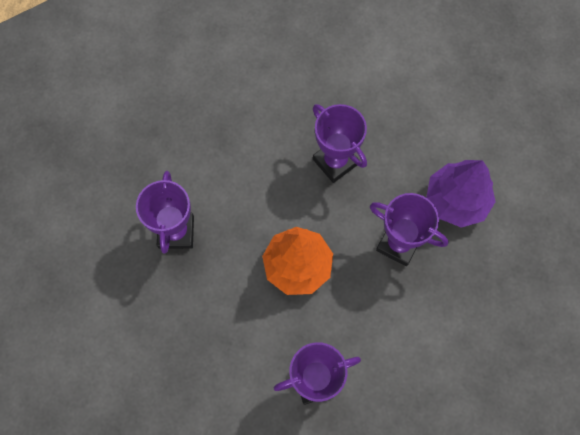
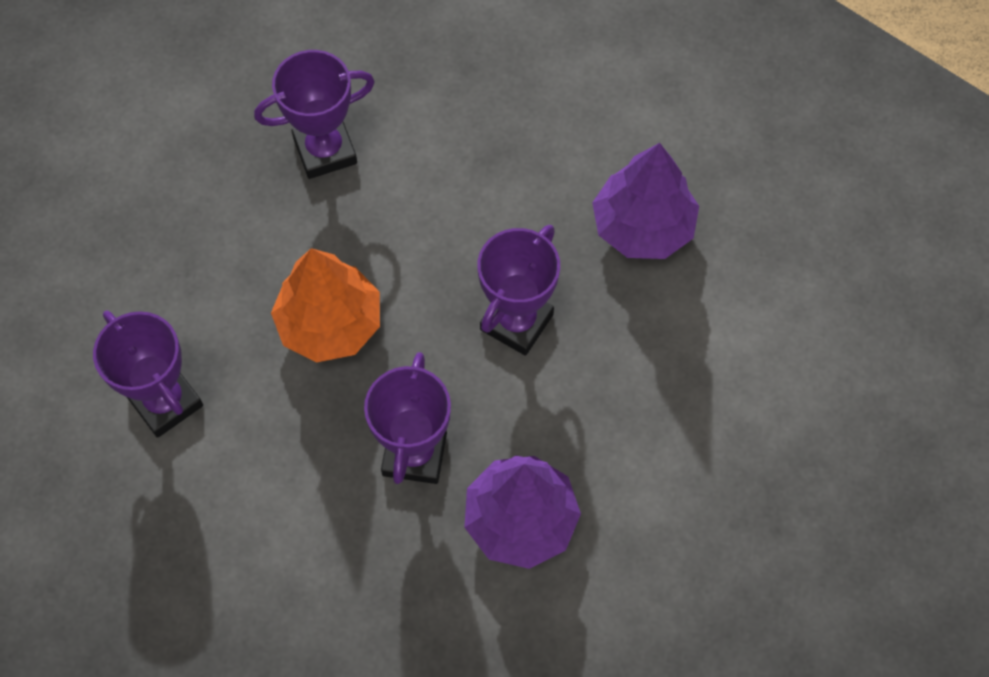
camera: 70 degrees right, 5 degrees down
none -> purple tree [592,143,699,259]

